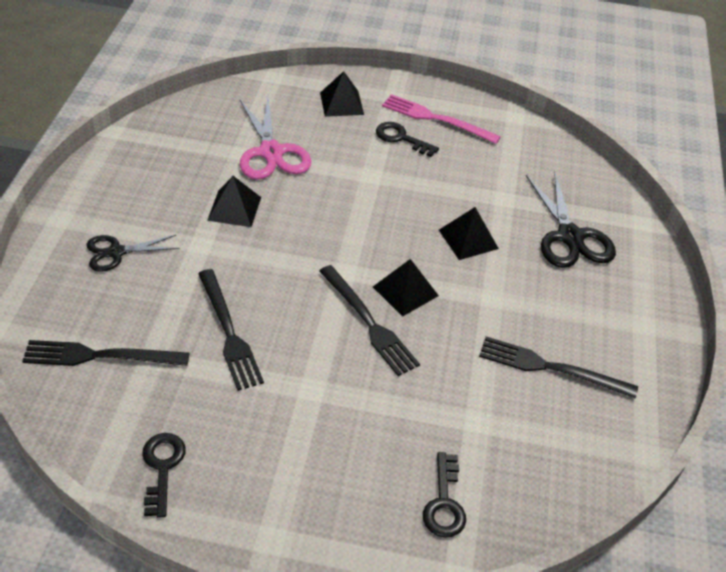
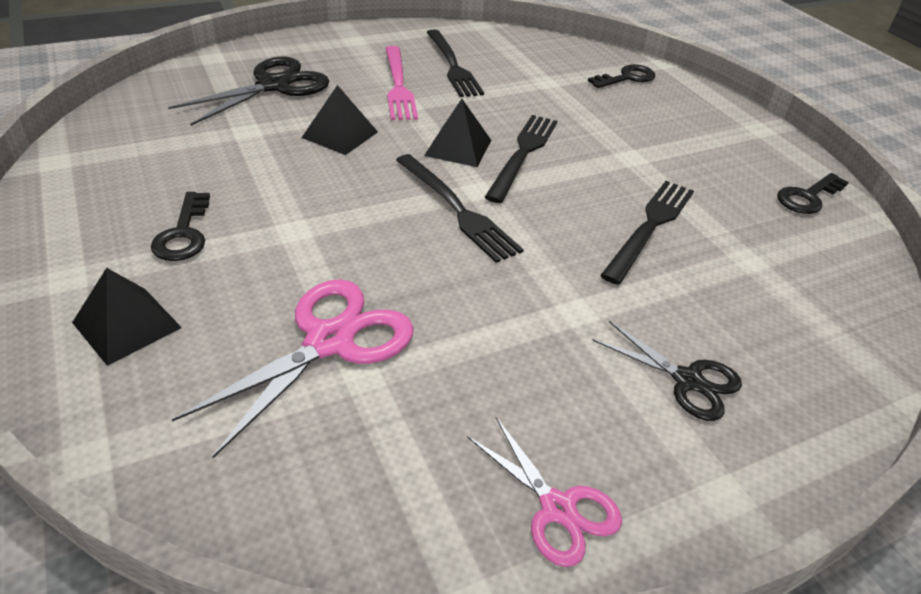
camera: 125 degrees left, 5 degrees down
black fork [22,340,189,366] -> black fork moved to [396,154,524,263]
black pyramid [207,176,261,227] -> none
pink fork [382,94,501,144] -> pink fork moved to [385,46,418,120]
none -> pink scissors [467,417,622,567]

